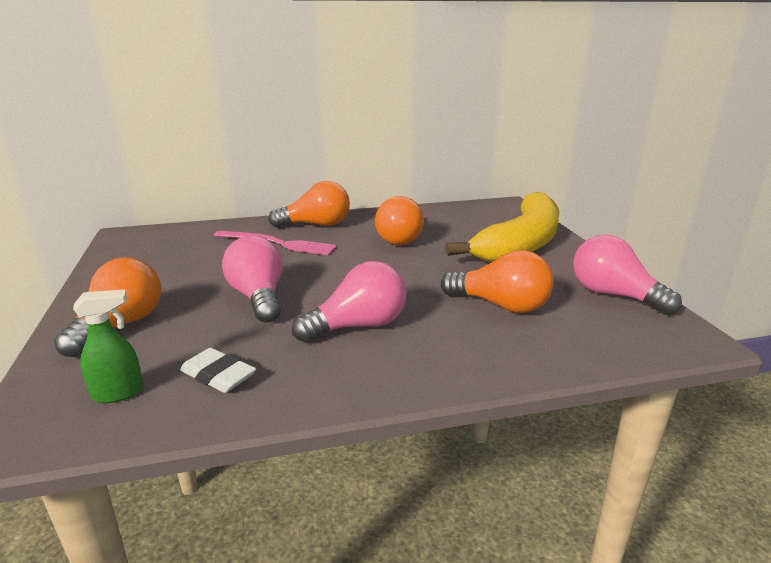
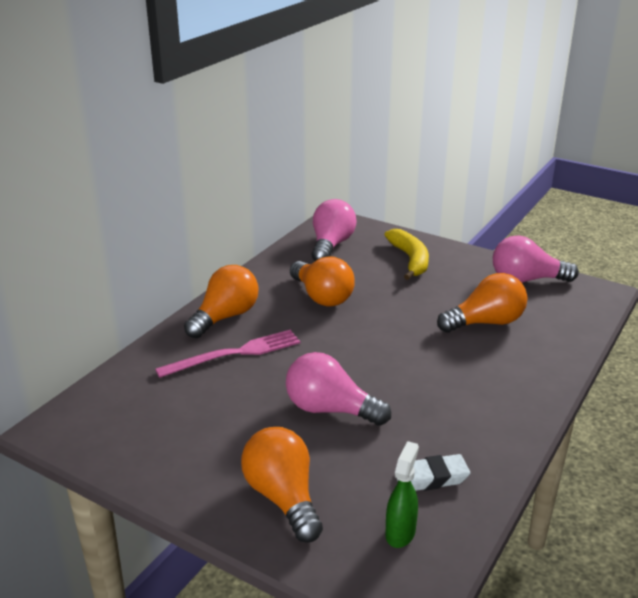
camera: 45 degrees left, 5 degrees up
pink light bulb [292,261,407,343] -> pink light bulb moved to [312,199,357,261]
yellow banana [445,192,560,262] -> yellow banana [384,229,429,280], size x0.55

